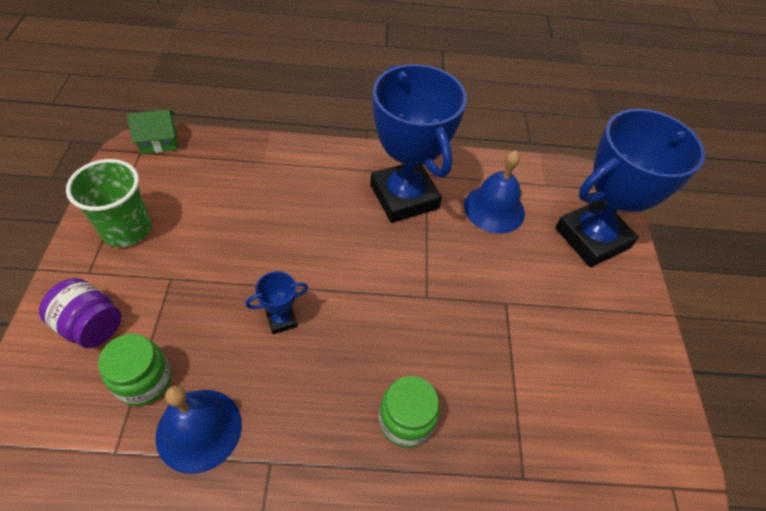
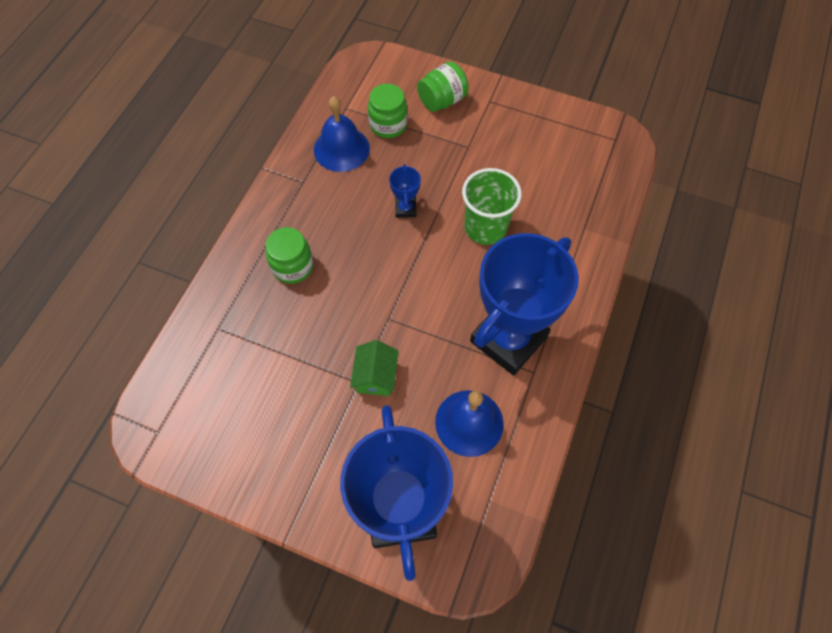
camera: 115 degrees right, 10 degrees up
purple jar [39,278,122,348] -> green jar [417,62,469,112]
green cup [66,159,151,247] -> green cup moved to [462,168,522,245]
green house [127,109,177,154] -> green house moved to [350,340,399,396]
blue trophy [370,64,467,223] -> blue trophy turned 45 degrees counterclockwise [470,233,579,375]

